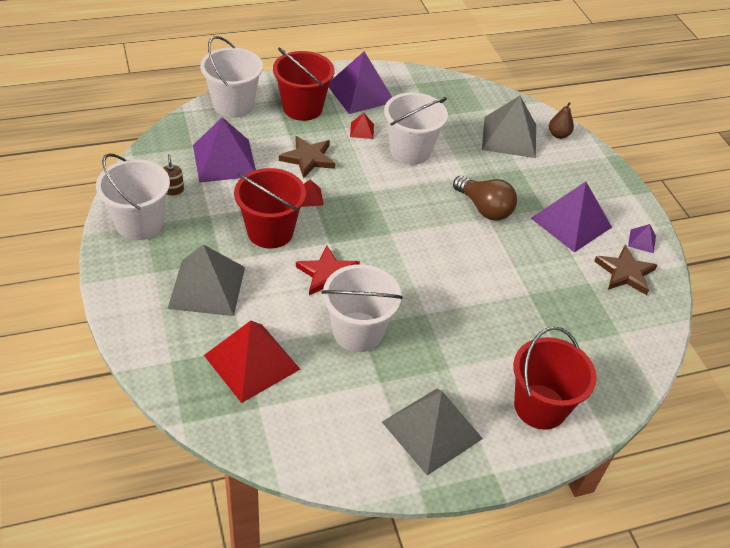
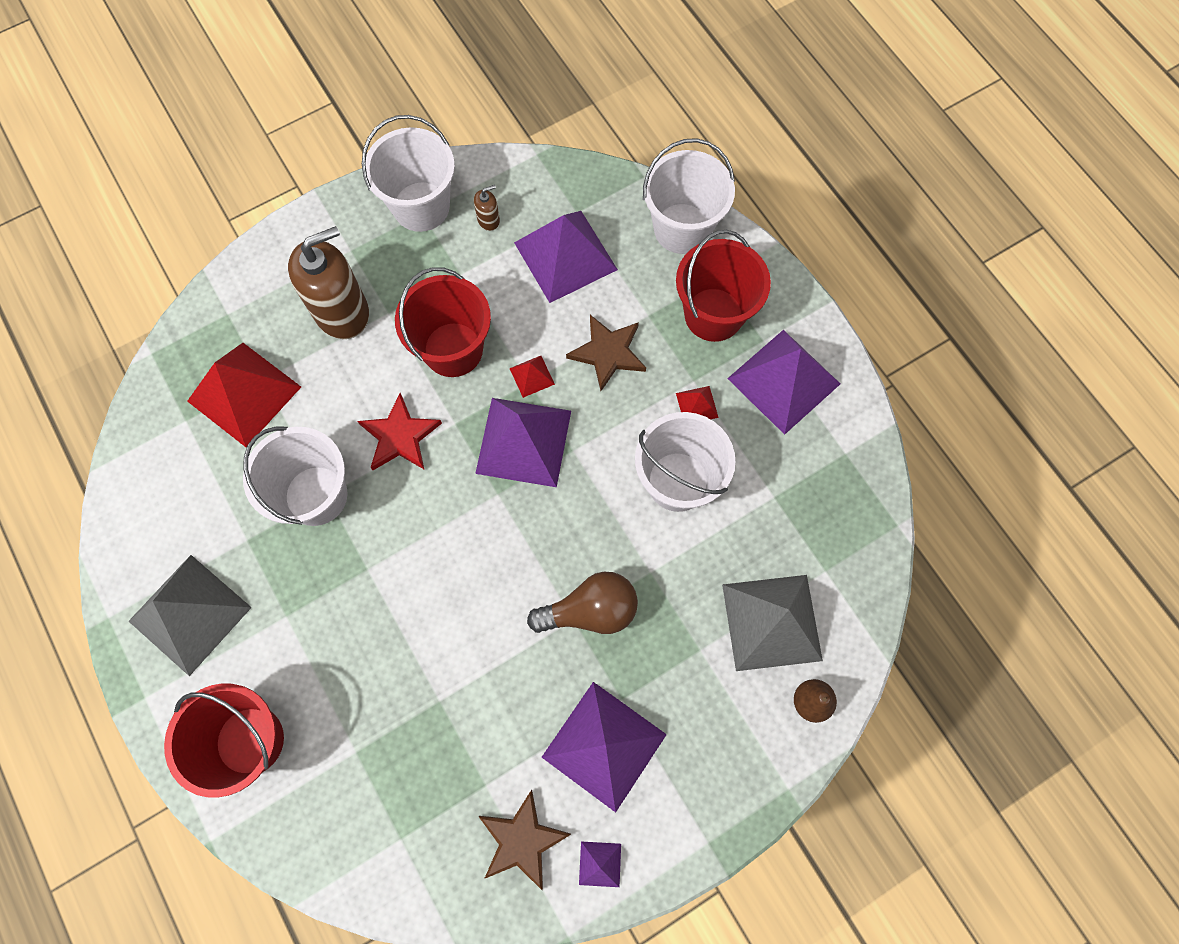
camera: 80 degrees right, 25 degrees up
grey pyramid [168,244,245,316] -> brown soap dispenser [288,226,369,339]
brown light bulb [453,175,517,221] -> brown light bulb turned 135 degrees counterclockwise [527,572,638,634]
none -> purple pyramid [475,398,571,487]

